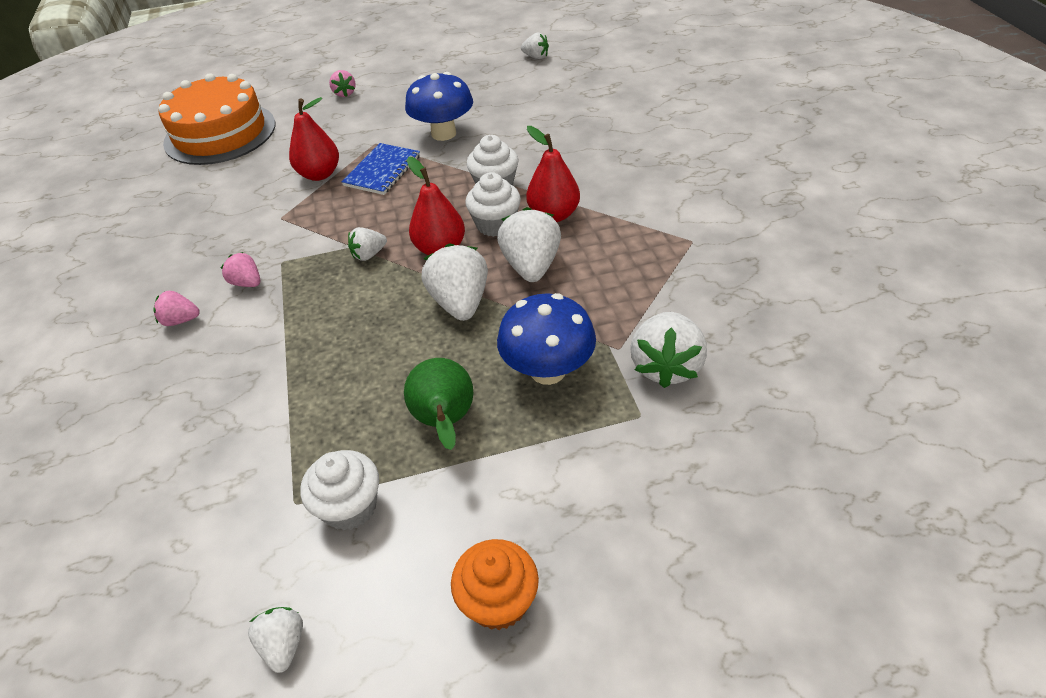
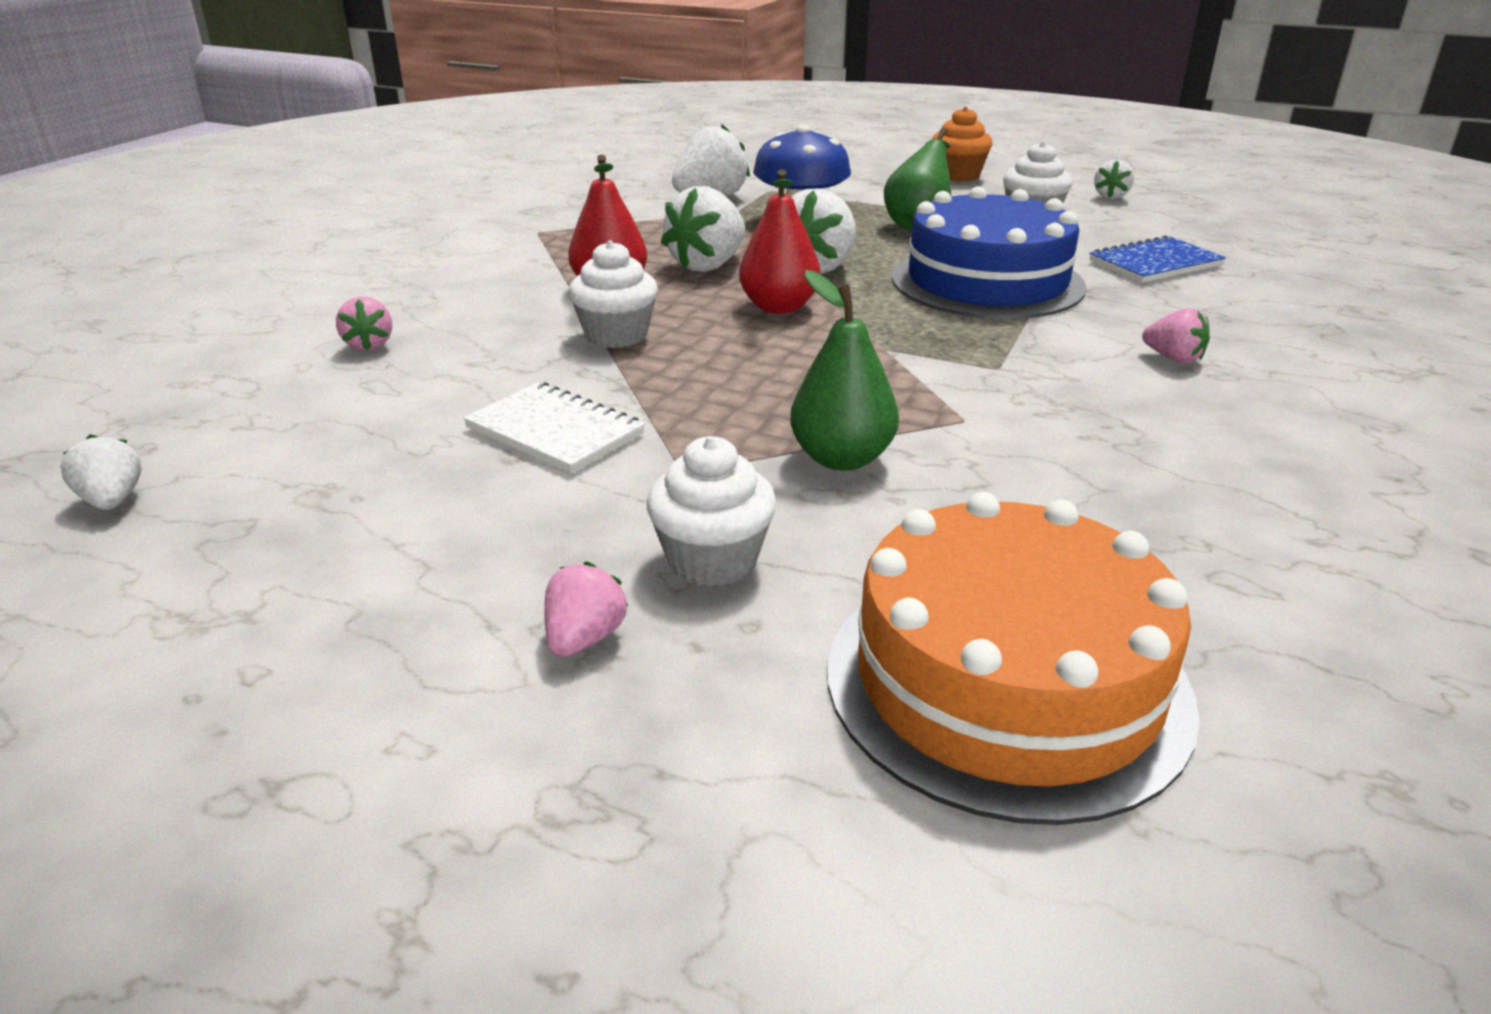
camera: 145 degrees left, 15 degrees down
pink strawberry [221,252,260,287] -> pink strawberry moved to [336,296,392,351]
red pear [289,97,339,181] -> green pear [790,270,899,471]
blue notebook [341,143,420,195] -> blue notebook moved to [1089,235,1226,283]
white strawberry [348,227,387,261] -> none
blue mushroom [405,72,473,141] -> white notebook [463,382,645,473]
white cupcake [465,172,521,237] -> white cupcake moved to [647,436,776,587]
none -> blue cake [892,186,1087,319]

